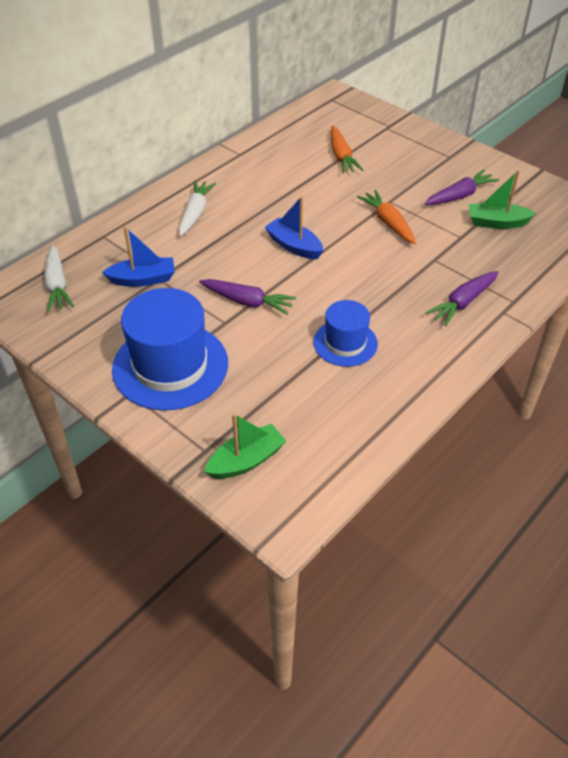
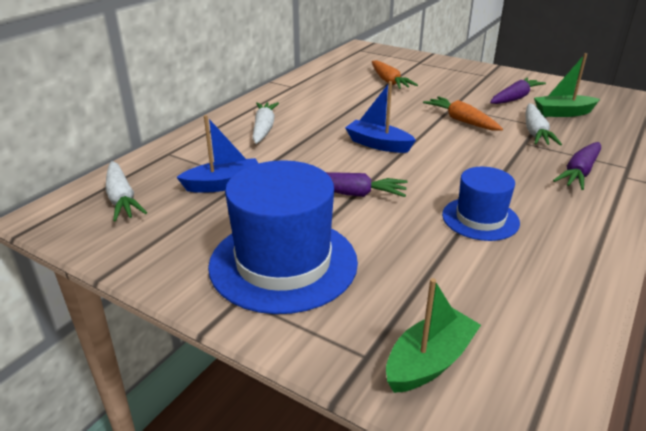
camera: 10 degrees left, 15 degrees down
none -> white carrot [526,103,562,145]

